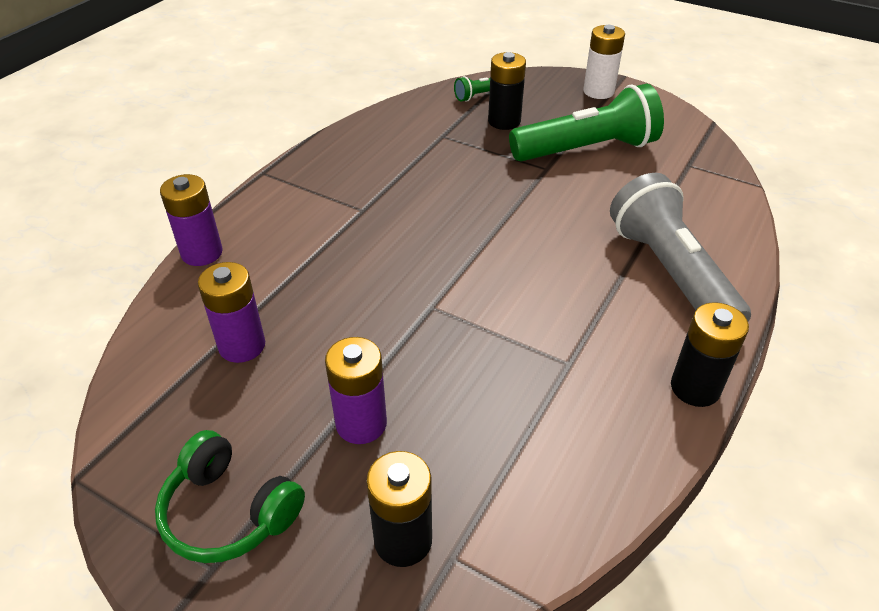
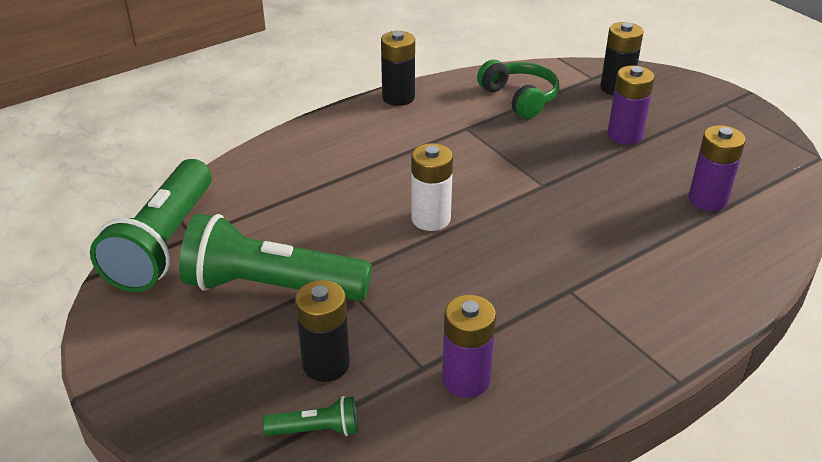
camera: 155 degrees left, 5 degrees down
green headphones [155,430,305,563] -> green headphones moved to [477,60,559,119]
purple battery [160,174,223,266] -> purple battery moved to [442,295,496,398]
white battery [583,25,625,99] -> white battery moved to [411,143,453,231]
grey flashlight [610,173,751,321] -> none
none -> green flashlight [90,159,212,292]

